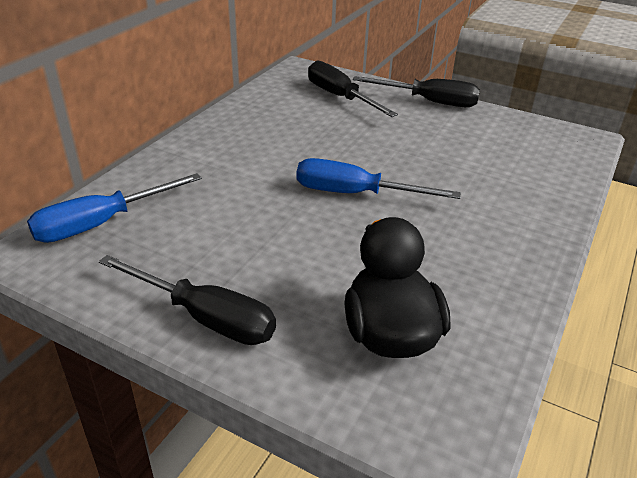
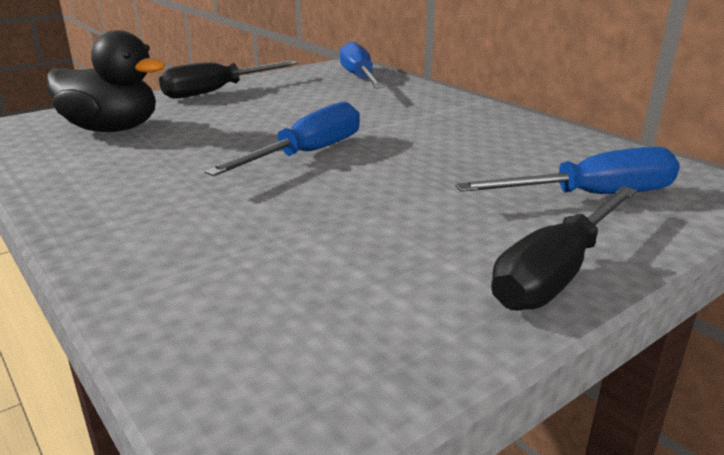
camera: 115 degrees right, 10 degrees down
black screwdriver [308,60,398,117] -> blue screwdriver [455,147,680,194]

